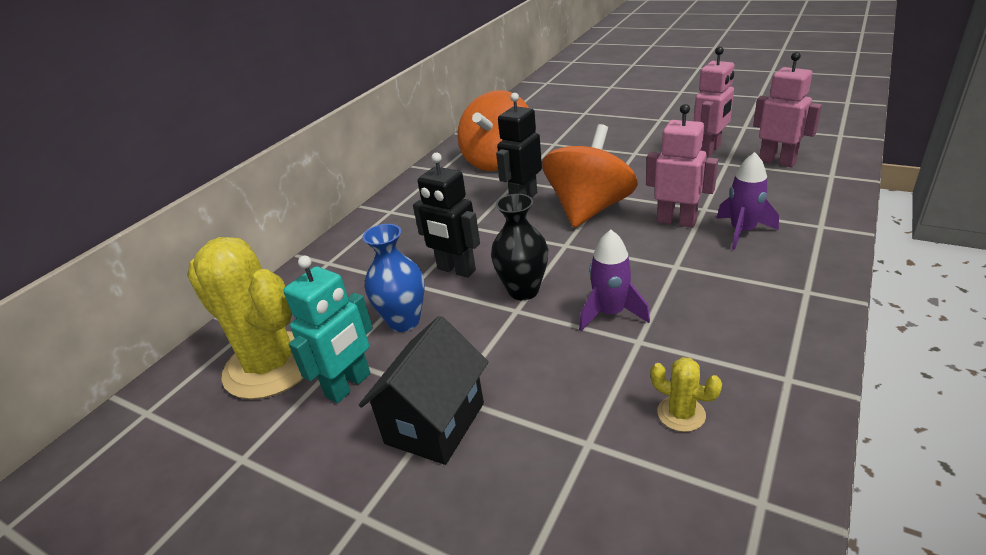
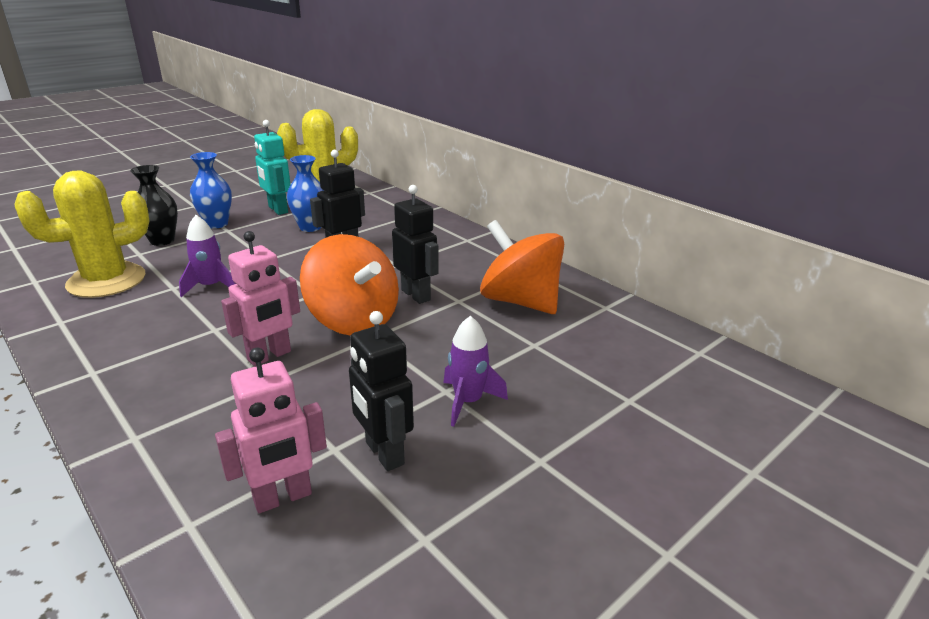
camera: 105 degrees right, 5 degrees down
black house [359,316,489,465] -> blue vase [190,152,232,229]
black vase [491,194,548,300] -> black vase moved to [130,165,178,246]
yellow cactus [650,357,722,432] -> yellow cactus [14,170,149,298], size x2.45
pink robot [694,46,735,157] -> black robot [349,311,414,471]
purple rocket [716,152,779,250] -> purple rocket moved to [444,316,508,427]

